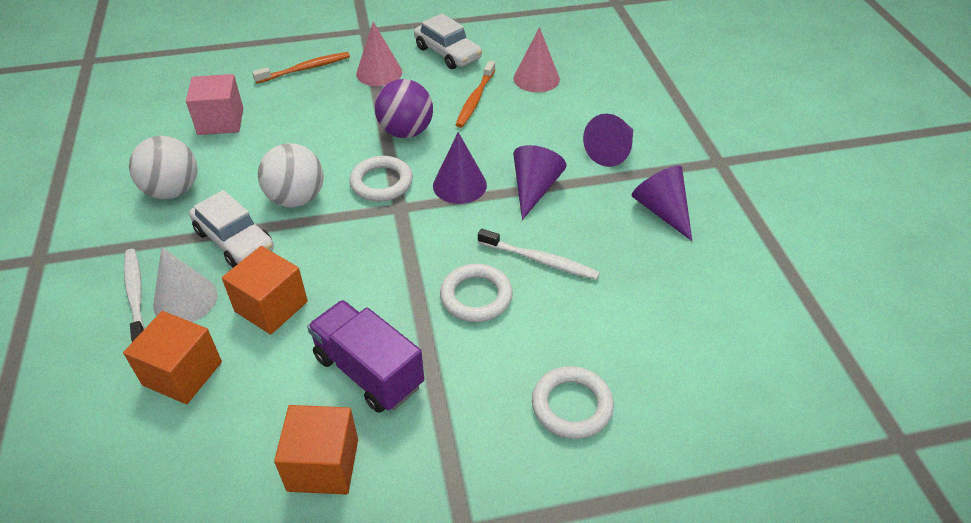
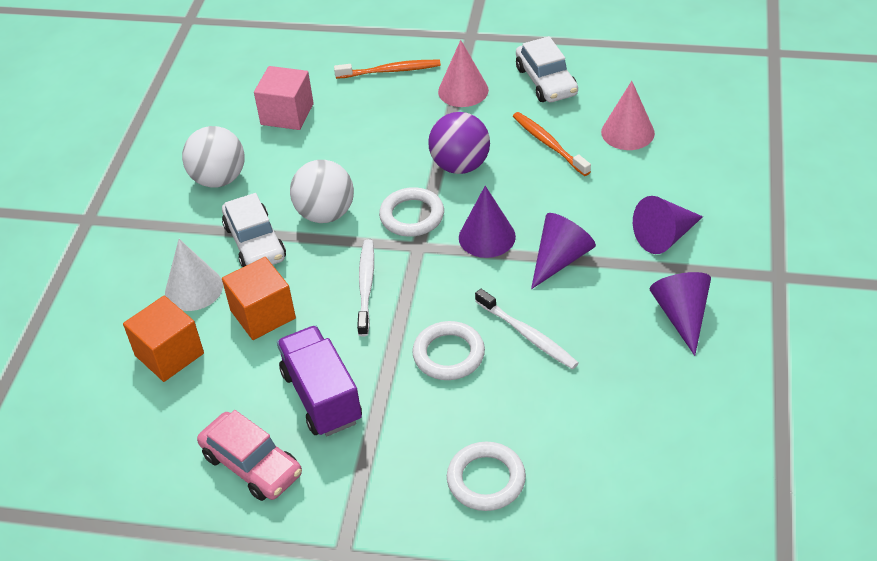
camera: 25 degrees right, 0 degrees up
white toothbrush [124,249,145,342] -> white toothbrush moved to [357,239,374,336]
orange cube [274,405,358,495] -> pink car [197,410,302,501]
orange toothbrush [455,61,495,128] -> orange toothbrush turned 105 degrees clockwise [513,112,591,176]

